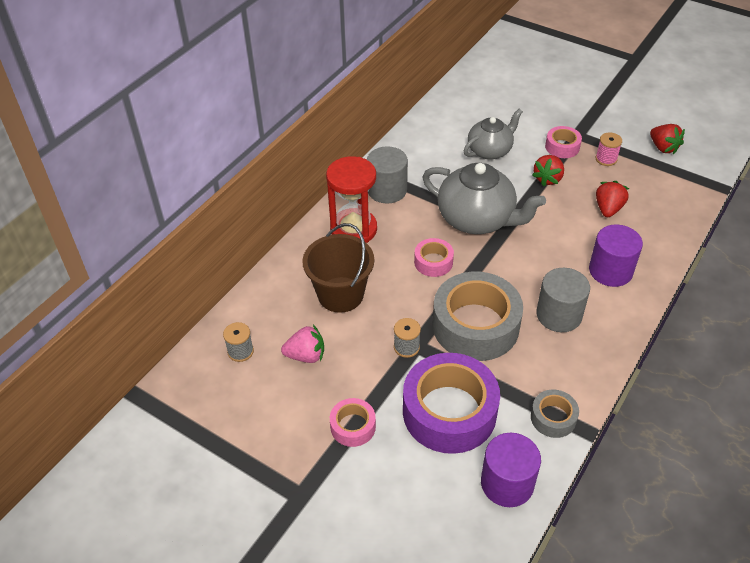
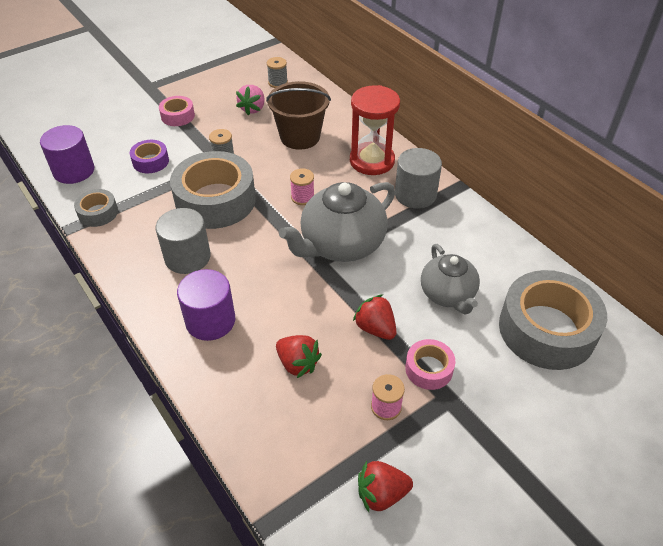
camera: 110 degrees right, 0 degrees up
purple tape [403,353,500,454] -> purple tape [130,140,169,173], size x0.48
pink tape [414,238,454,277] -> pink spool [290,169,314,205]
none -> grey tape [499,270,607,370]

